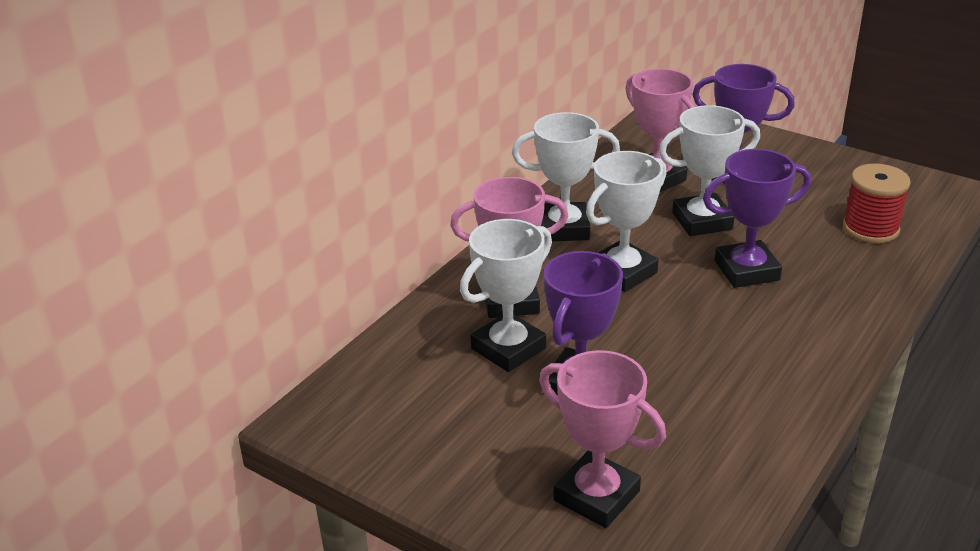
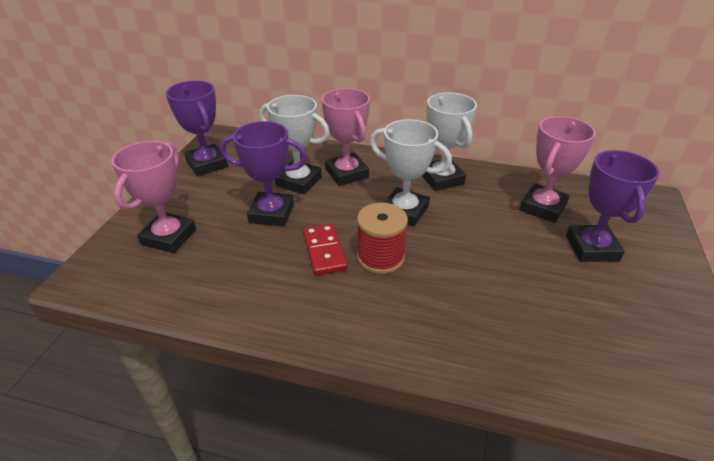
camera: 70 degrees right, 5 degrees up
white trophy [659,105,760,236] -> none
purple trophy [703,149,811,288] -> purple trophy moved to [166,81,228,176]
red spool [843,163,911,243] -> red spool moved to [357,203,408,274]
none -> red domino [303,223,347,276]

